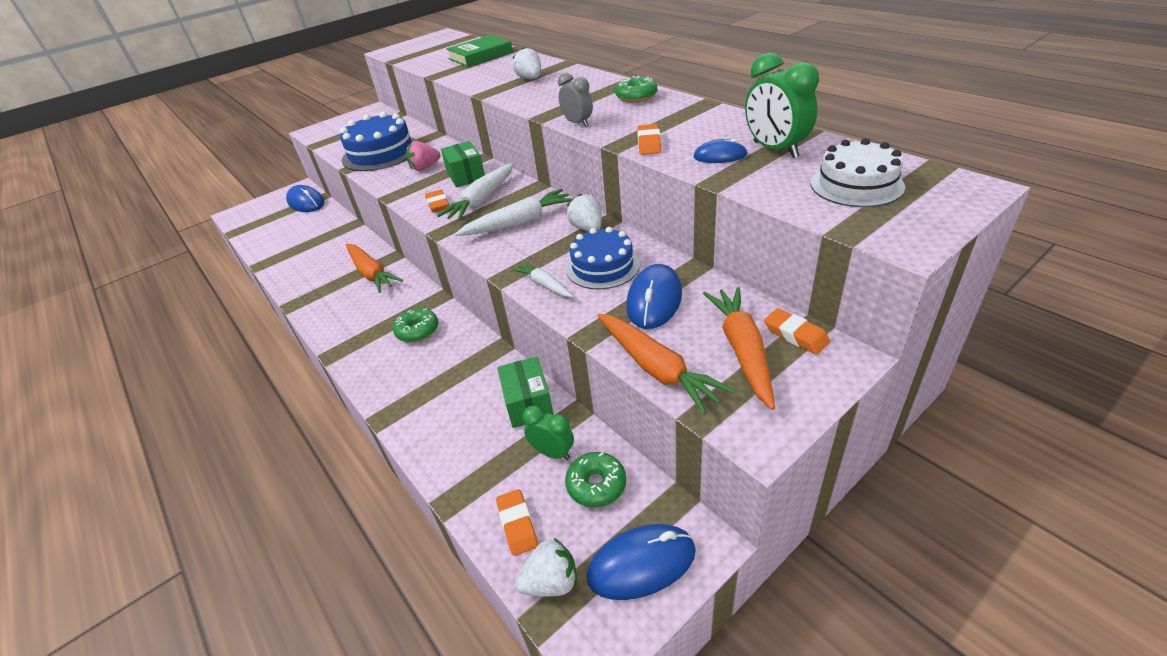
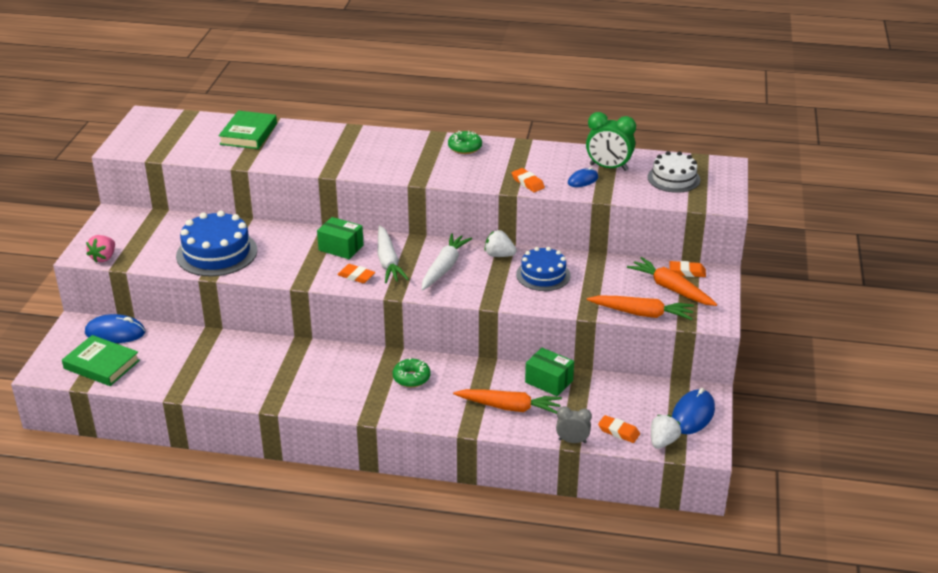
camera: 45 degrees left, 5 degrees down
orange carrot [346,244,403,293] -> orange carrot moved to [453,389,562,414]
pink strawberry [406,141,440,171] -> pink strawberry moved to [86,235,115,263]
white carrot [512,261,573,297] -> none
white strawberry [513,48,541,79] -> none
green clock [522,405,574,460] -> none
grey clock [558,73,593,127] -> grey clock moved to [556,406,592,443]
green donut [565,452,626,508] -> none
blue mouse [626,264,682,329] -> none
none -> green book [62,335,140,386]

